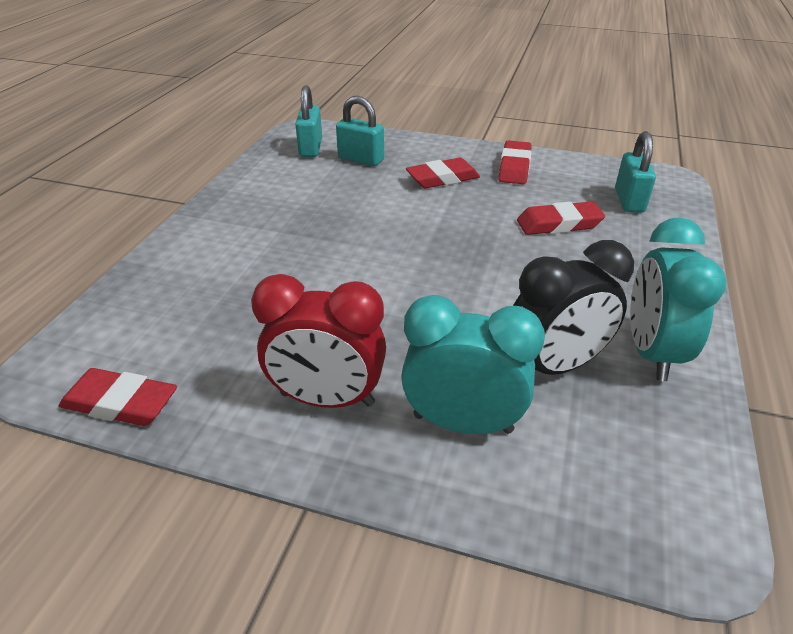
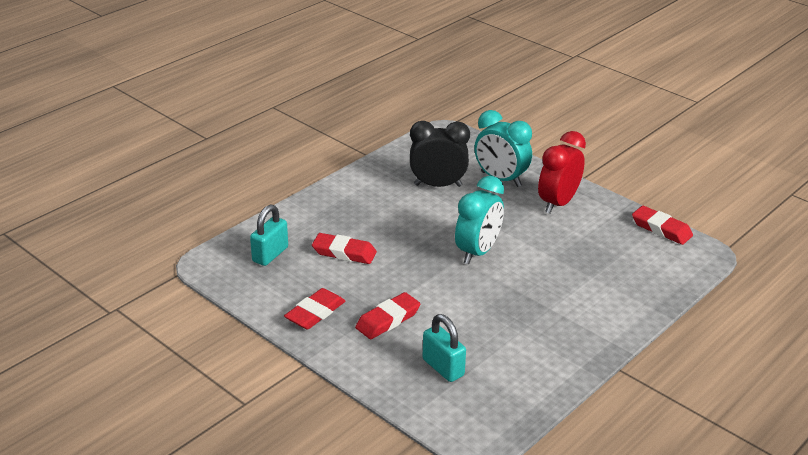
camera: 155 degrees left, 5 degrees down
red clock [251,274,386,408] -> red clock turned 90 degrees counterclockwise [538,131,586,214]
turquoise padlock [295,85,322,157] -> none
red eraser [406,158,480,188] -> red eraser turned 45 degrees counterclockwise [355,292,420,339]
turquoise clock [630,217,726,381] -> turquoise clock moved to [455,176,504,264]

